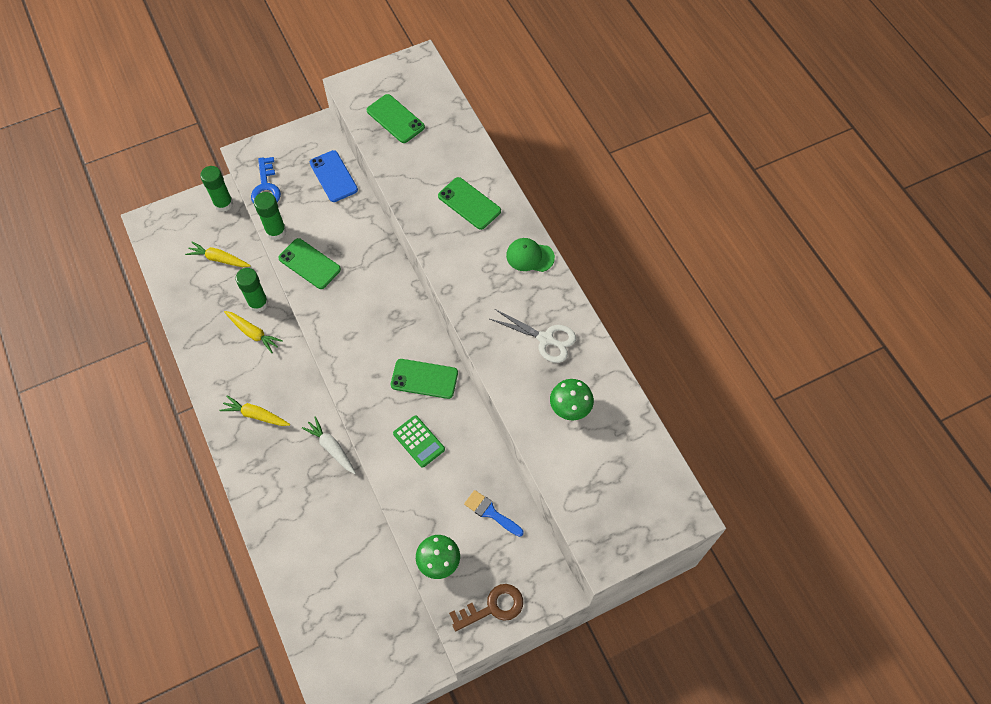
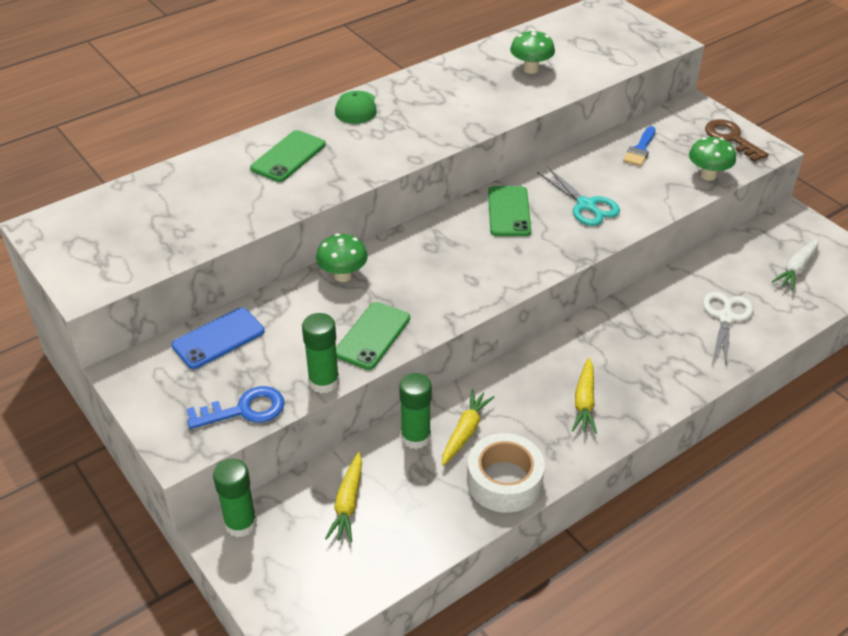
camera: 100 degrees left, 20 degrees down
white carrot [302,417,356,474] -> white carrot moved to [772,239,818,290]
green phone [367,94,425,143] -> none
green calculator [393,415,445,468] -> turquoise scissors [537,167,620,226]
white scissors [490,309,576,363] -> white scissors moved to [703,292,753,368]
none -> green mushroom [316,233,368,282]
none -> white tape [467,433,545,513]

